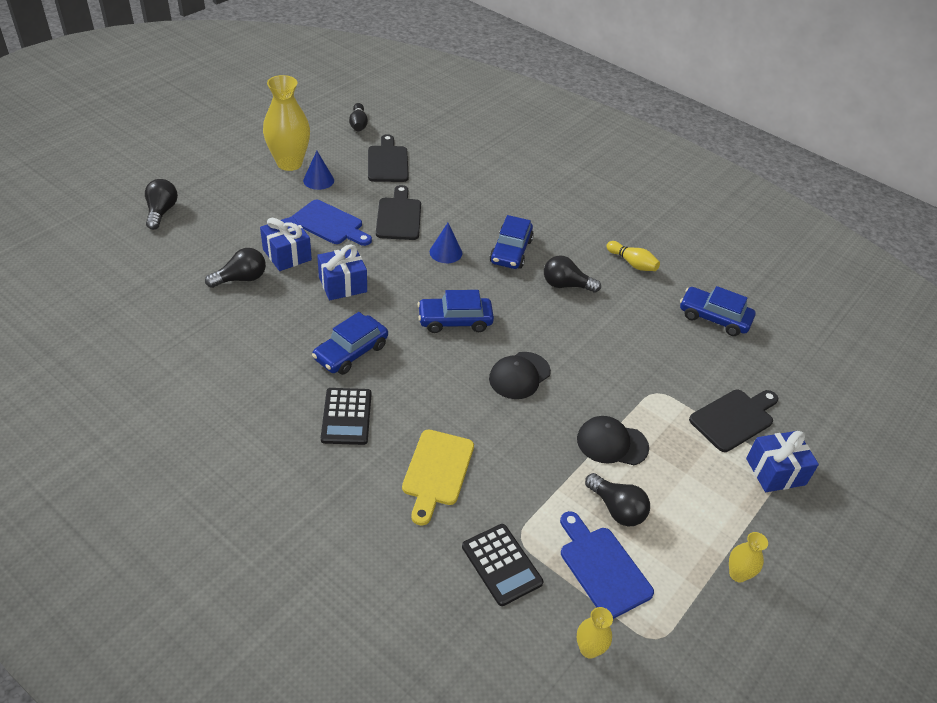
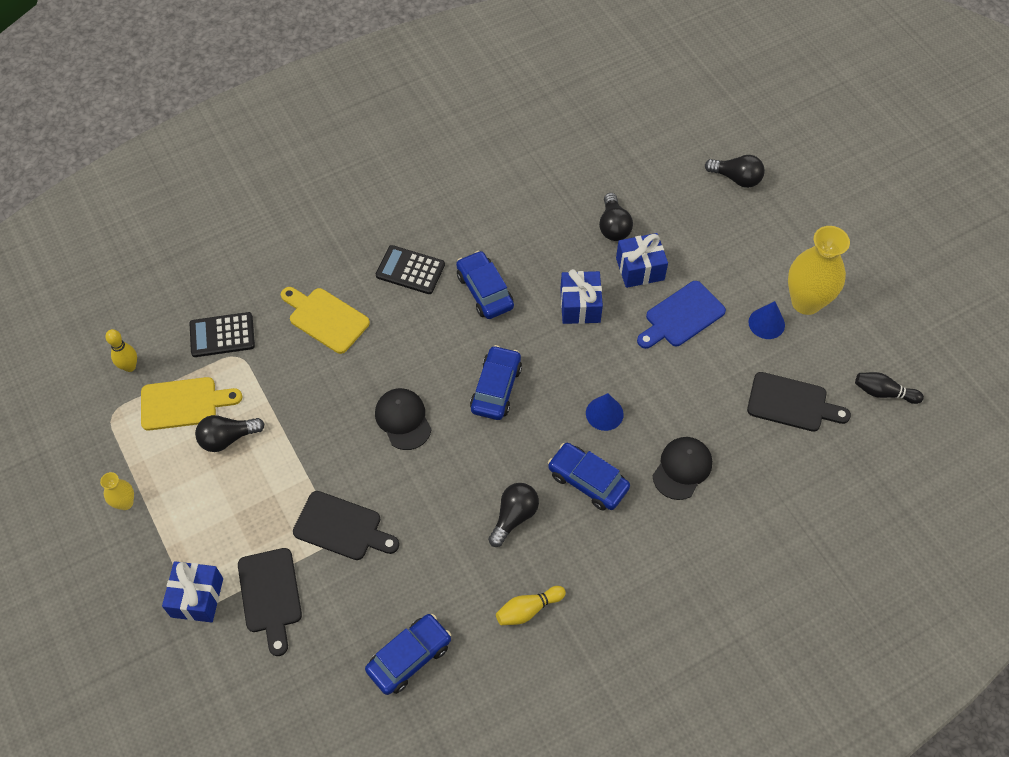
camera: 115 degrees right, 15 degrees up
black cutting board [376,185,421,240] -> black cutting board moved to [293,491,399,560]
blue cutting board [560,511,654,619] -> yellow cutting board [141,377,242,430]
black cap [577,416,649,465] -> black cap moved to [652,437,712,500]
yellow vase [577,607,613,659] -> yellow bowling pin [106,329,137,372]

